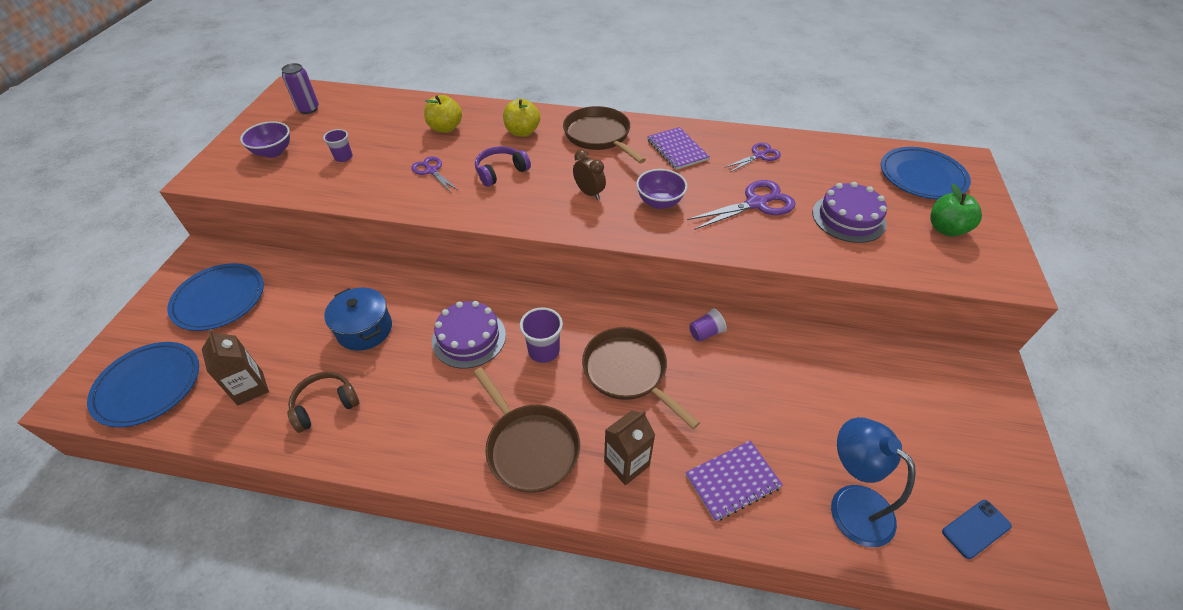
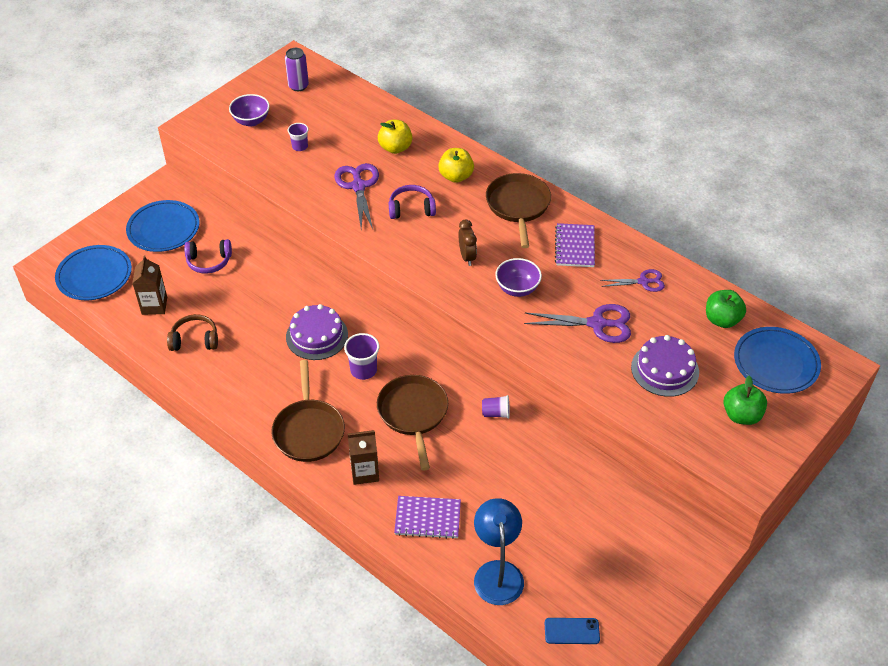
camera: 30 degrees right, 0 degrees up
blue pot [324,288,392,351] -> none
purple scissors [411,156,459,192] -> purple scissors [334,163,379,229], size x1.63
none -> purple headphones [184,239,232,274]
none -> green apple [706,290,746,328]

